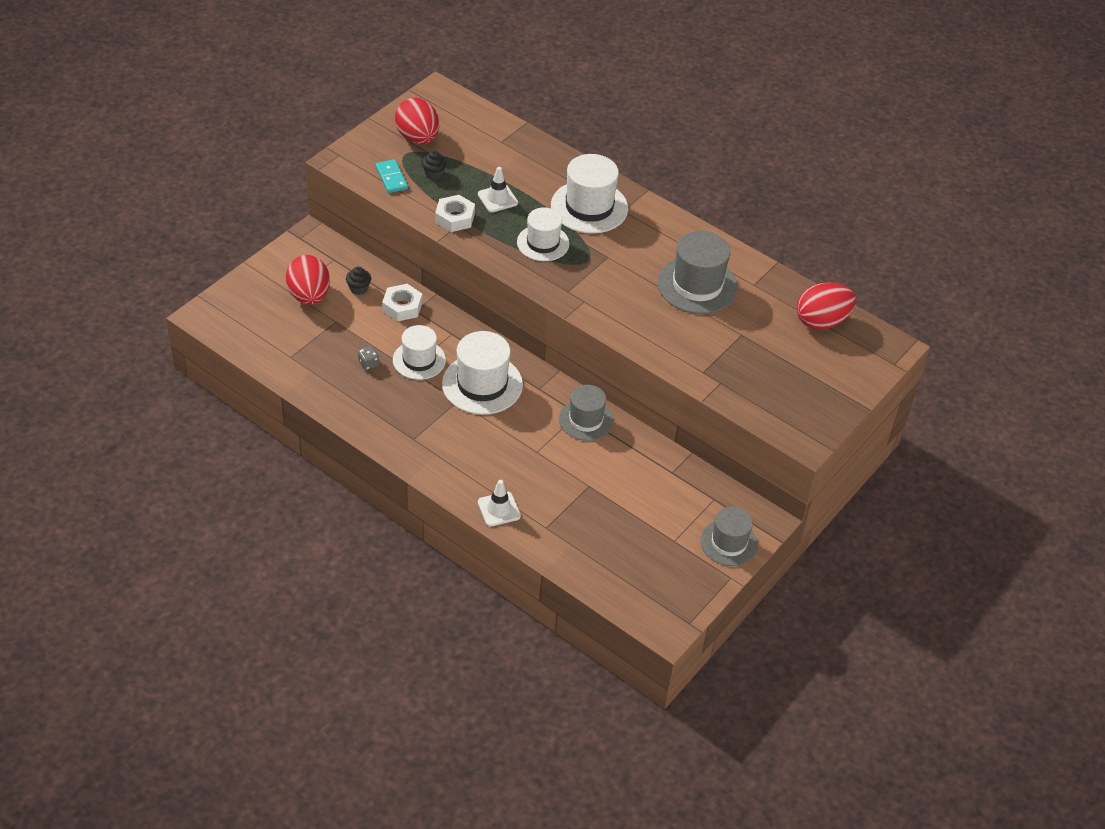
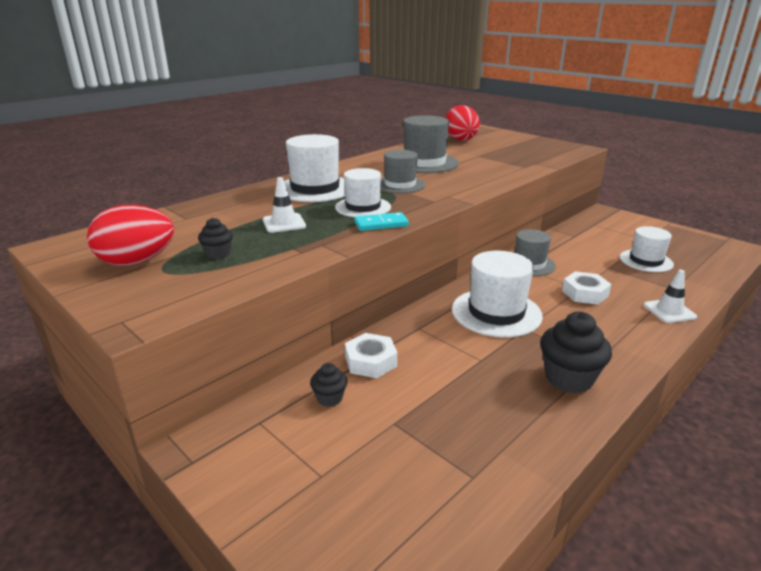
camera: 80 degrees left, 20 degrees down
red egg [286,255,330,305] -> none
grey dice [358,346,379,370] -> none
turquoise domino [376,159,408,193] -> turquoise domino moved to [354,212,409,231]
white hat [393,325,446,380] -> white hat moved to [620,226,674,272]
white nut [435,195,475,232] -> white nut moved to [562,271,612,305]
grey hat [701,507,758,566] -> grey hat moved to [381,150,425,193]
none -> black cupcake [540,312,612,393]

